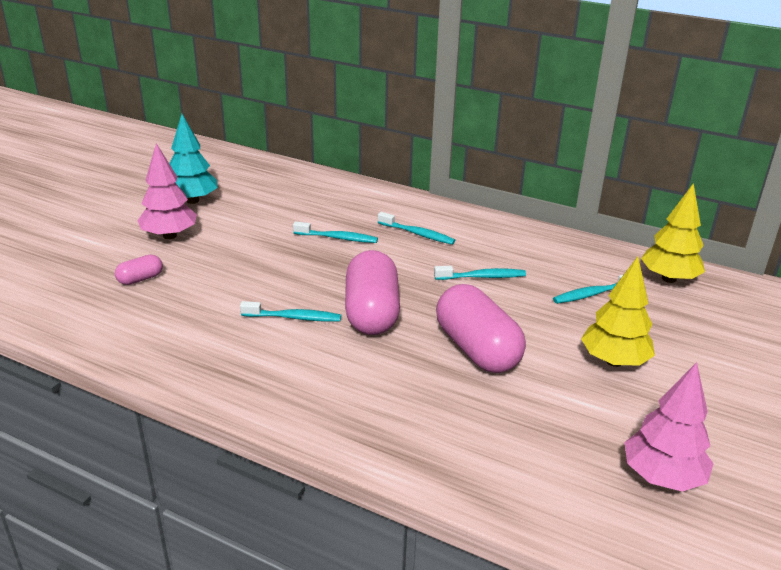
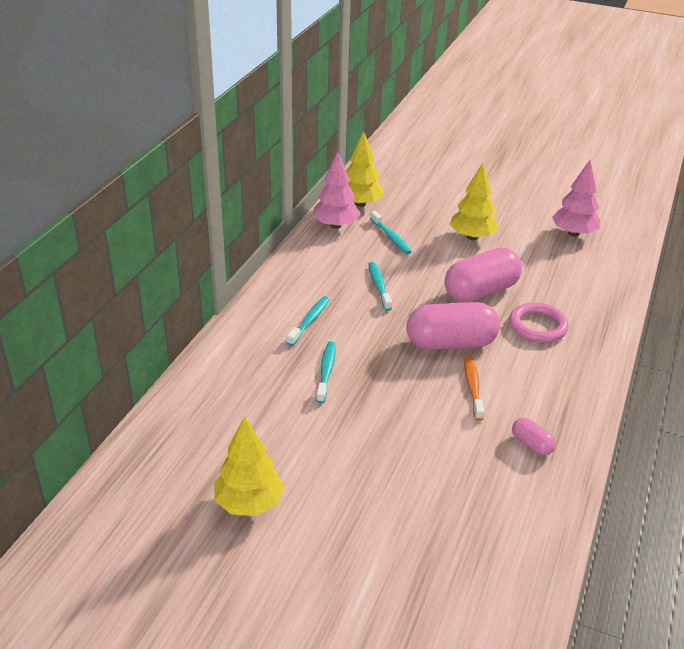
camera: 95 degrees left, 5 degrees up
pink capsule [115,255,163,285] -> pink capsule moved to [512,418,556,455]
pink tree [137,143,197,239] -> pink tree moved to [313,152,361,229]
turquoise tree [169,114,217,204] -> yellow tree [214,416,284,516]
turquoise toothbrush [240,301,341,322] -> orange toothbrush [464,356,484,421]
none -> pink ring [509,302,569,343]

